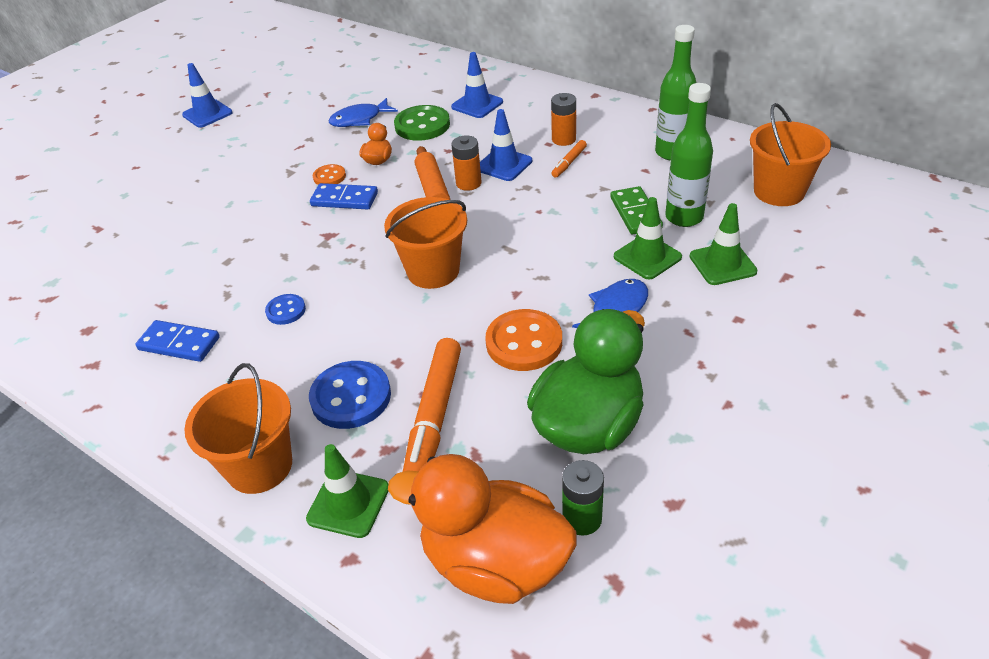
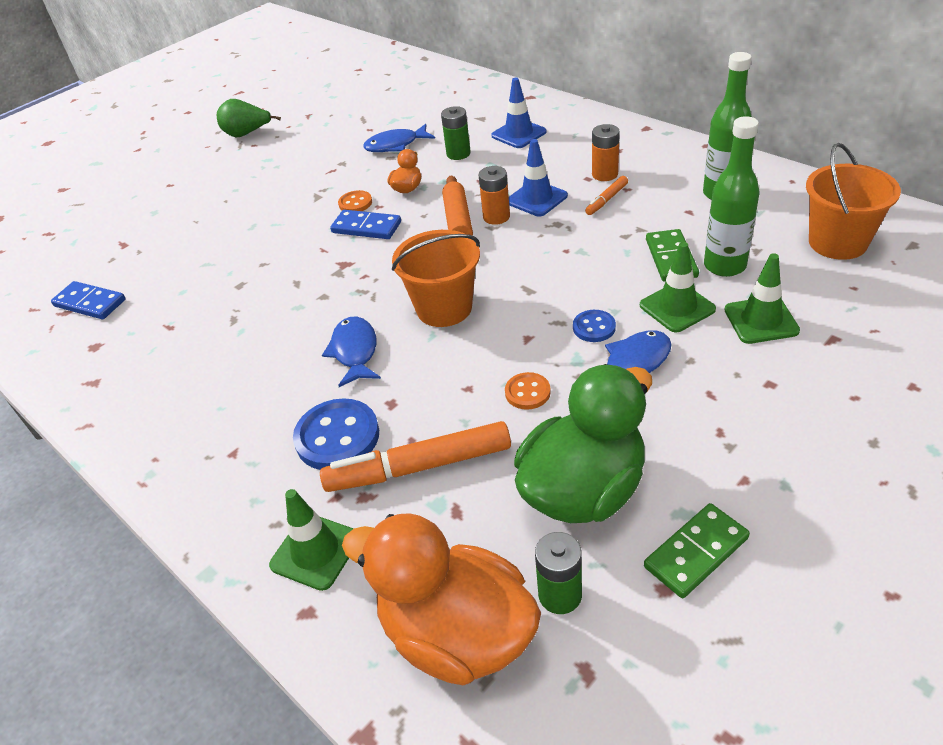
camera: 10 degrees right, 0 degrees up
blue domino [135,320,220,362] -> blue domino moved to [51,281,126,319]
blue traffic cone [182,63,233,128] -> green pear [217,99,281,137]
orange bucket [184,363,292,494] -> none
blue button [265,294,306,325] -> blue button moved to [573,310,616,342]
green button [394,105,450,141] -> green battery [441,106,471,160]
orange marker [403,338,461,472] -> orange marker turned 60 degrees clockwise [320,421,511,492]
orange button [485,309,562,371] -> orange button [505,372,551,410], size x0.55
none -> blue fish [322,316,381,387]
none -> green domino [644,503,750,598]

